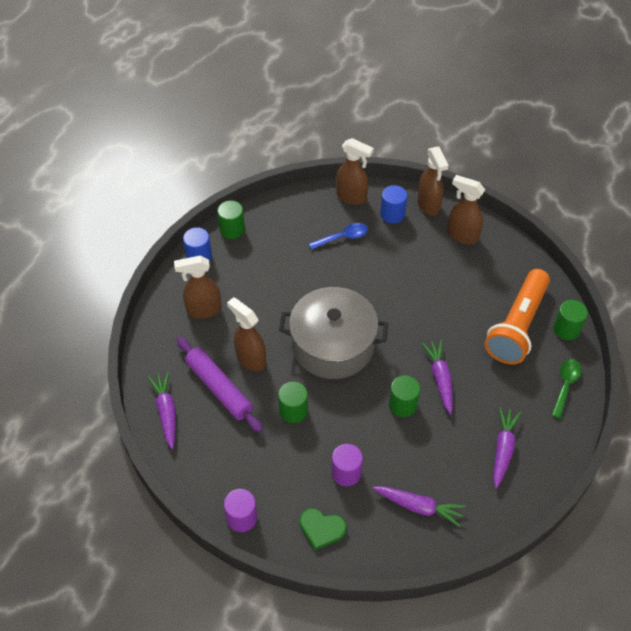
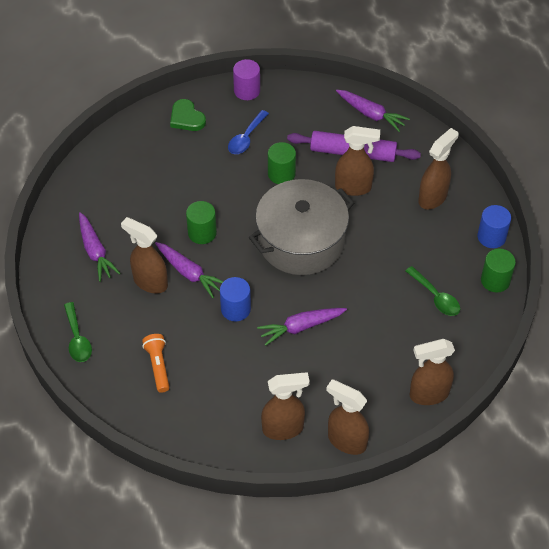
camera: 140 degrees right, 0 degrees up
green heart [300,508,347,550] -> green heart turned 105 degrees counterclockwise [170,99,206,131]
blue spoon [308,223,368,250] -> blue spoon moved to [228,110,269,154]
purple cylinder [332,444,363,486] -> none
purple carrot [373,486,465,527] -> purple carrot moved to [257,308,347,346]
blue cylinder [380,185,407,224] -> blue cylinder moved to [220,277,251,321]
orange flashlight [485,269,550,364] -> orange flashlight [142,334,169,393], size x0.47
green cylinder [553,300,588,340] -> none
none -> brown spray bottle [121,217,168,293]
none -> green spoon [405,266,460,316]

